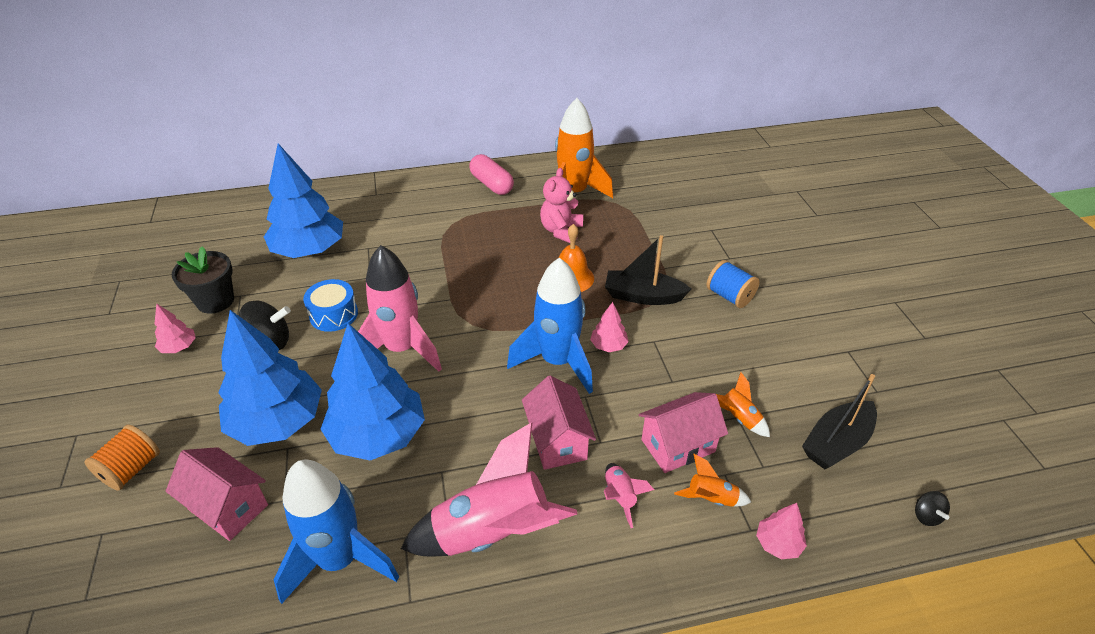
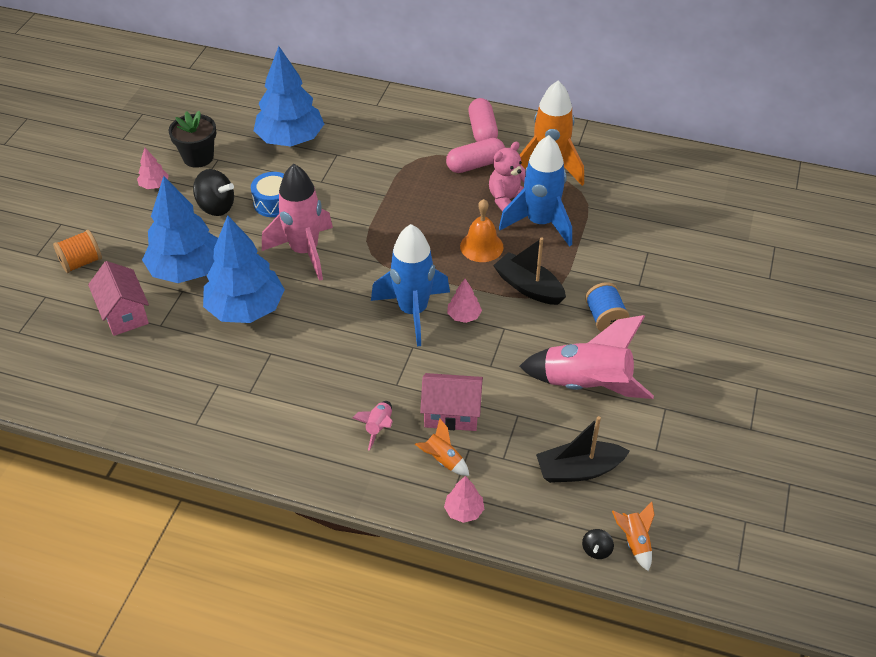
camera: 30 degrees right, 5 degrees up
blue rocket [274,460,399,604] -> blue rocket moved to [499,135,572,247]
pink rocket [401,422,578,557] -> pink rocket moved to [519,315,654,399]
pink house [522,375,596,470] -> none
orange rocket [716,372,770,437] -> orange rocket moved to [612,502,655,571]
none -> pink capsule [446,138,505,173]

